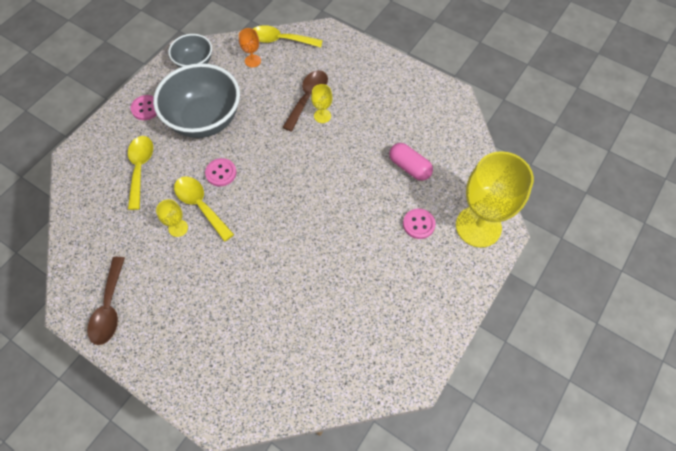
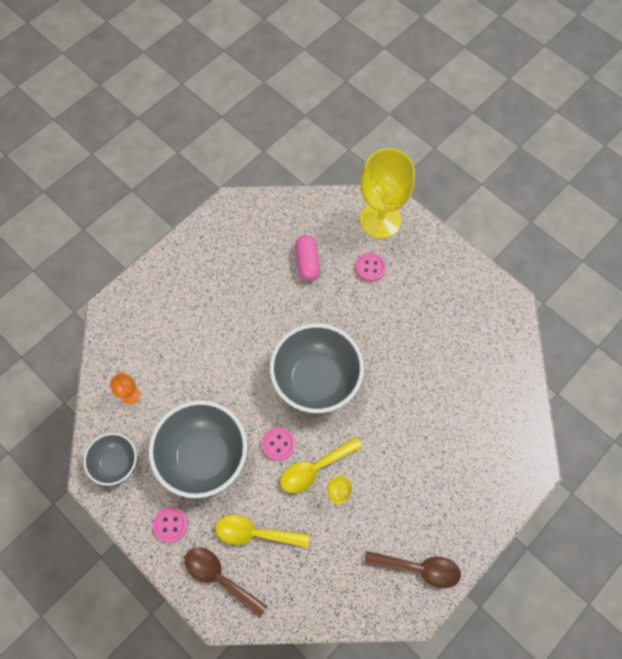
camera: 80 degrees left, 5 degrees up
yellow spoon [253,25,323,47] -> none
brown spoon [282,70,328,132] -> brown spoon moved to [185,547,268,618]
yellow goblet [311,84,333,123] -> none
pink capsule [389,143,433,181] -> pink capsule turned 60 degrees counterclockwise [295,235,320,281]
none -> grey bowl [270,323,364,413]

